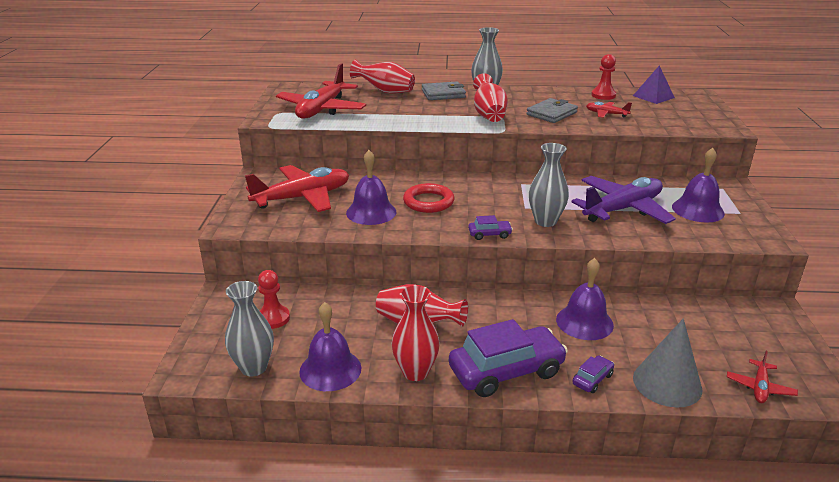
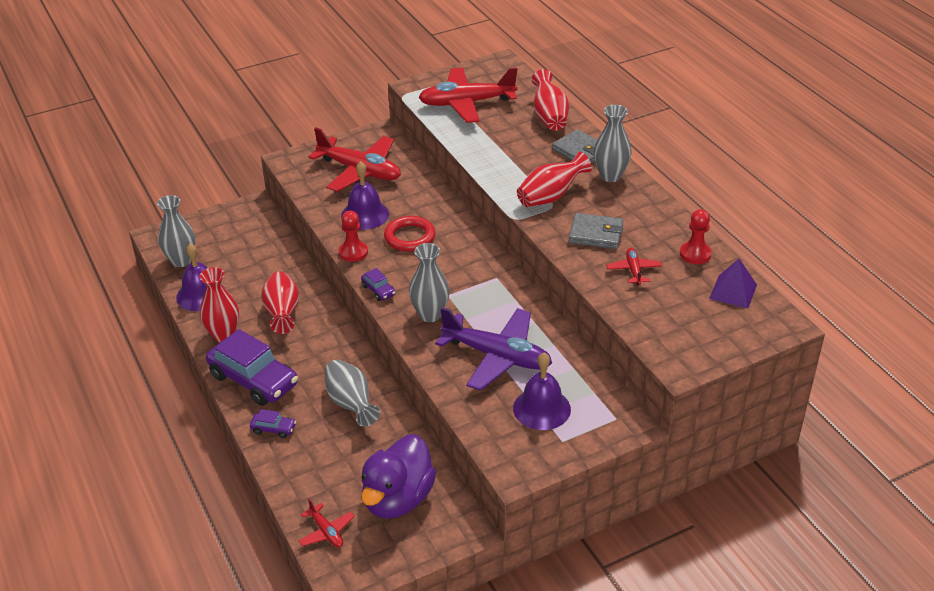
camera: 60 degrees right, 10 degrees up
red pawn [258,270,290,329] -> red pawn moved to [339,211,368,262]
purple bell [556,258,614,340] -> grey vase [325,360,380,427]
grey cone [633,318,702,407] -> none
red plane [727,351,798,403] -> red plane turned 120 degrees counterclockwise [299,499,355,548]
none -> purple duck [361,434,436,519]

